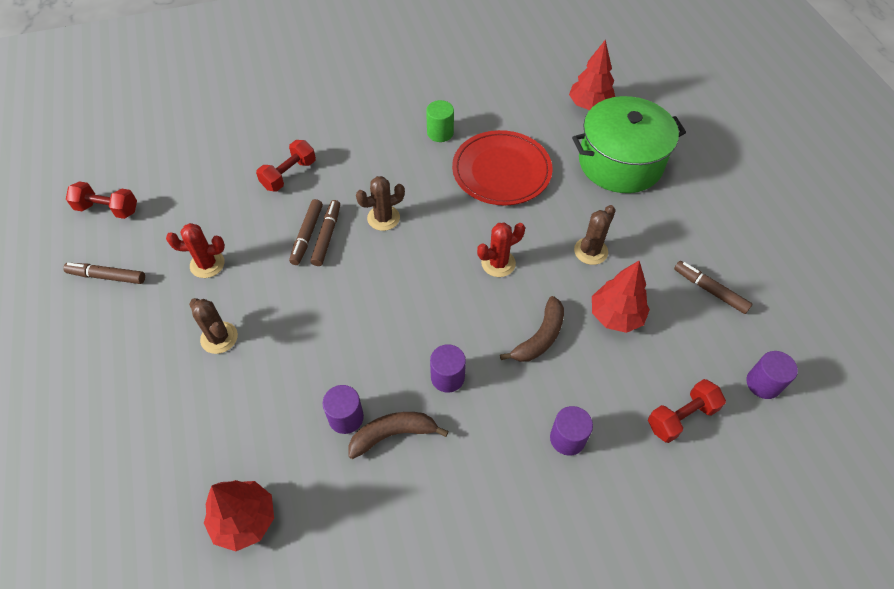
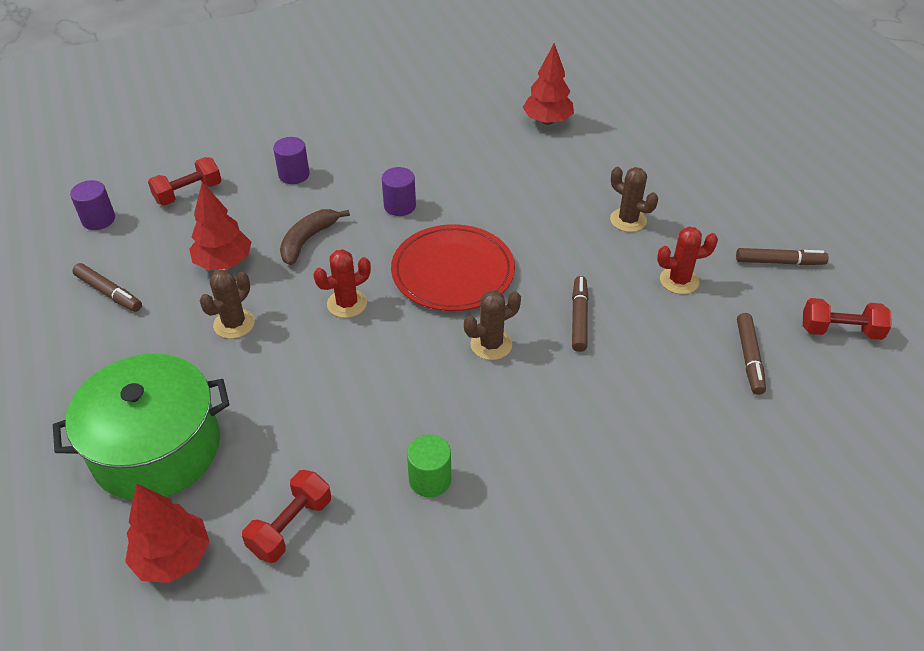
camera: 175 degrees right, 10 degrees down
red dumbbell [256,140,316,191] -> red dumbbell moved to [242,470,331,563]
brown marker [311,200,340,266] -> brown marker moved to [737,313,766,395]
purple cylinder [323,385,364,434] -> none
brown banana [349,412,449,459] -> none
red plate [452,130,552,206] -> red plate moved to [391,224,515,311]

